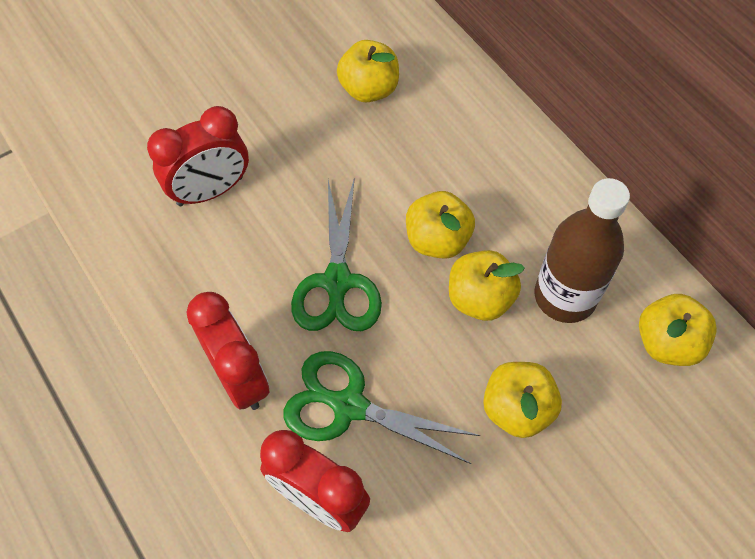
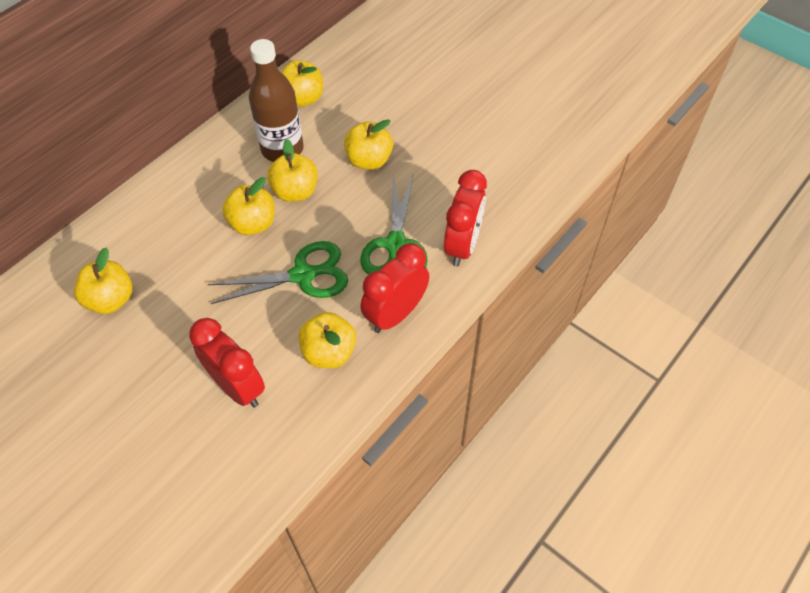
camera: 105 degrees left, 5 degrees down
none -> yellow apple [299,312,356,368]

